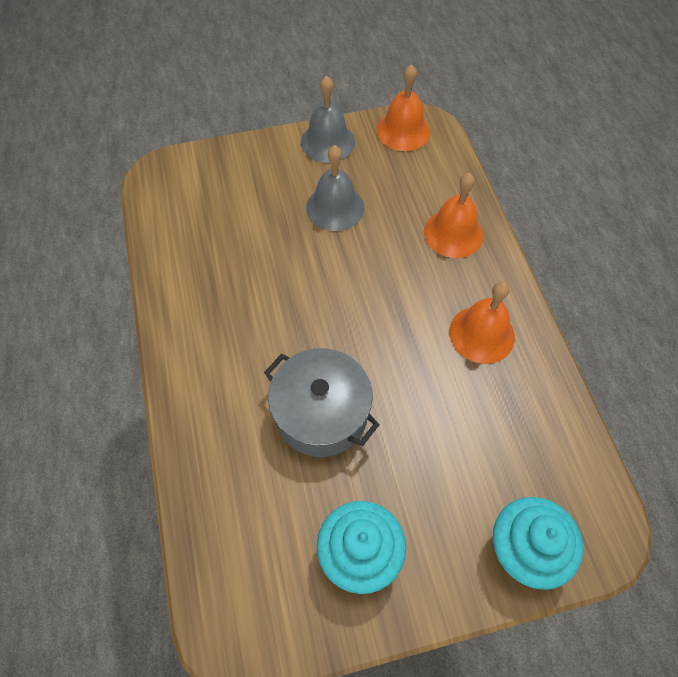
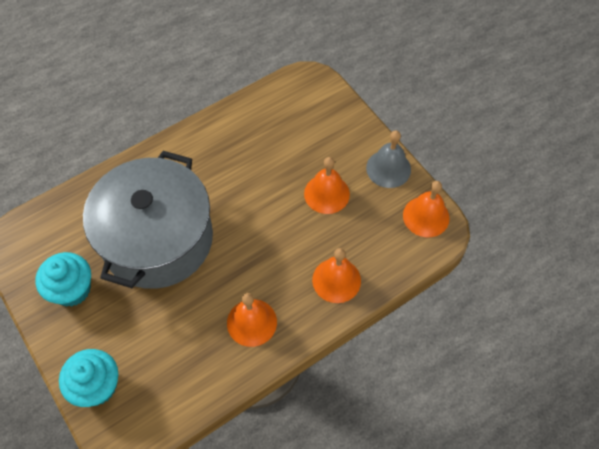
camera: 70 degrees right, 0 degrees up
grey pot [264,348,379,457] -> grey pot [83,151,213,289], size x1.77
grey bell [306,145,364,231] -> orange bell [304,157,350,214]

